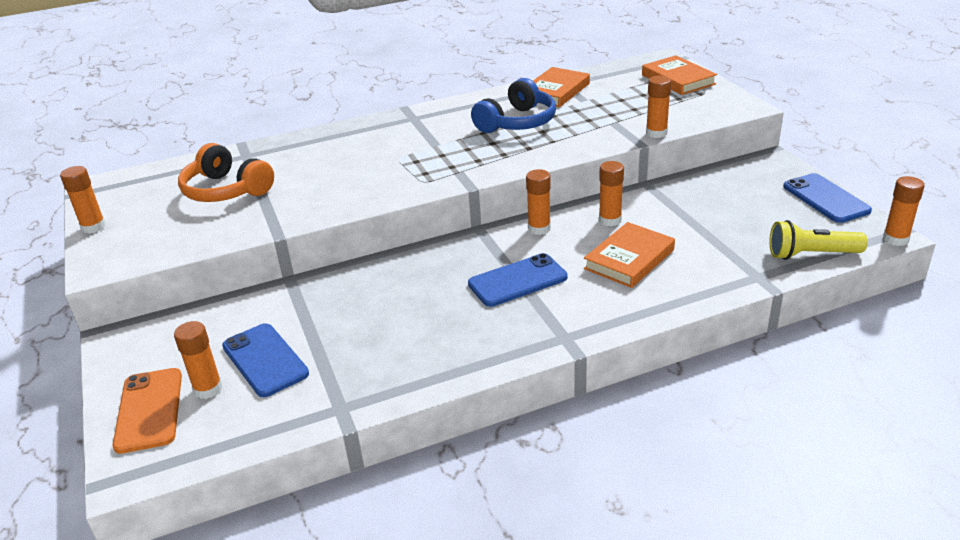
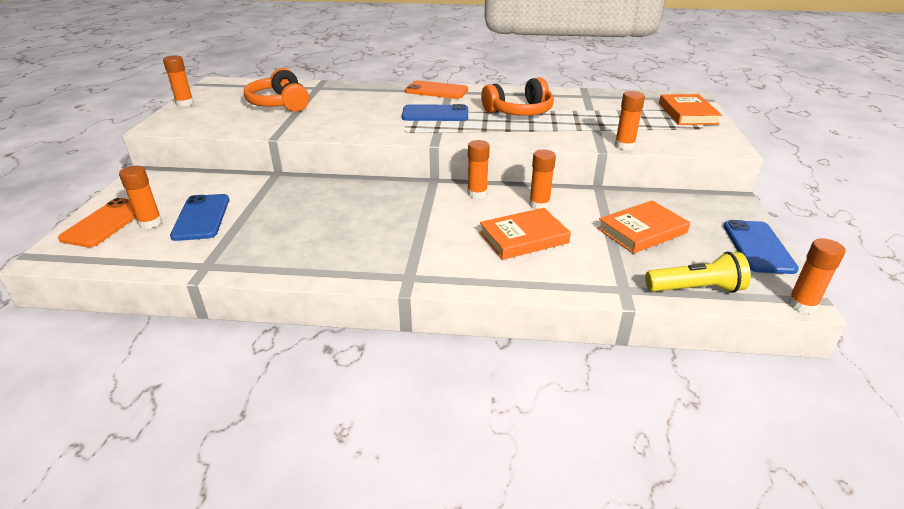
camera: 25 degrees right, 0 degrees up
blue phone [468,253,568,307] -> blue phone moved to [402,104,468,121]
blue headphones [471,78,556,133] -> orange headphones [481,77,554,116]
orange book [533,67,590,107] -> orange book moved to [597,200,690,254]
yellow flashlight [769,220,868,260] -> yellow flashlight turned 150 degrees clockwise [645,252,751,293]
none -> orange phone [405,80,468,99]

